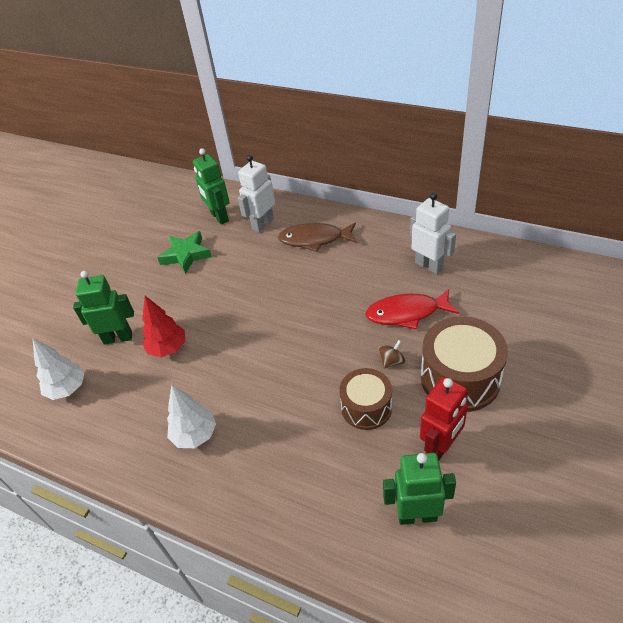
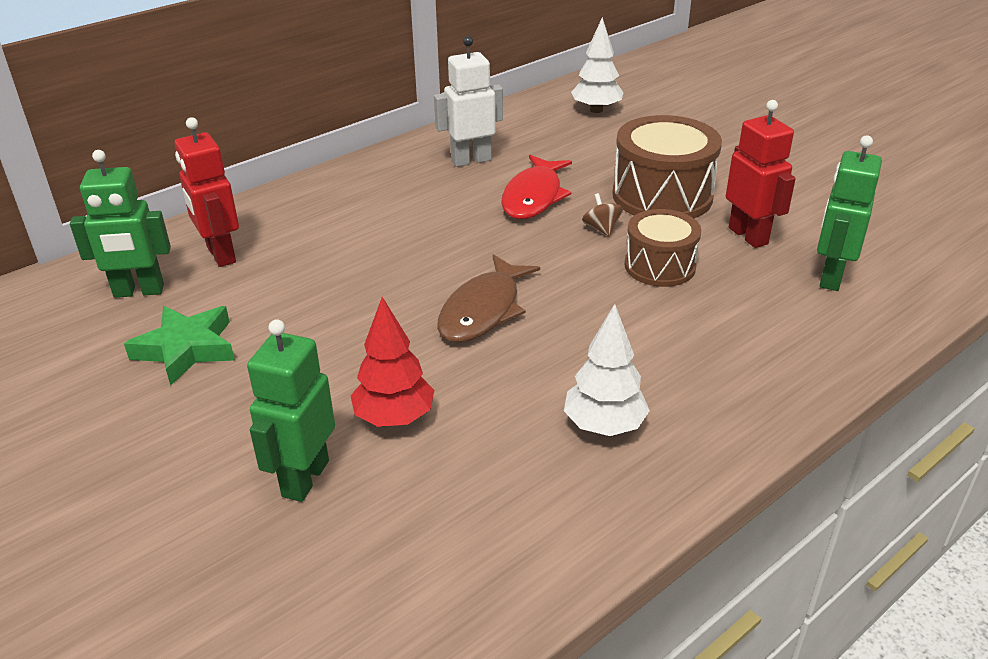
camera: 70 degrees left, 10 degrees down
white tree [32,338,85,400] -> white tree moved to [571,17,624,113]
white robot [238,155,275,232] -> red robot [175,117,239,267]
brown fish [278,223,357,252] -> brown fish moved to [437,254,540,343]

